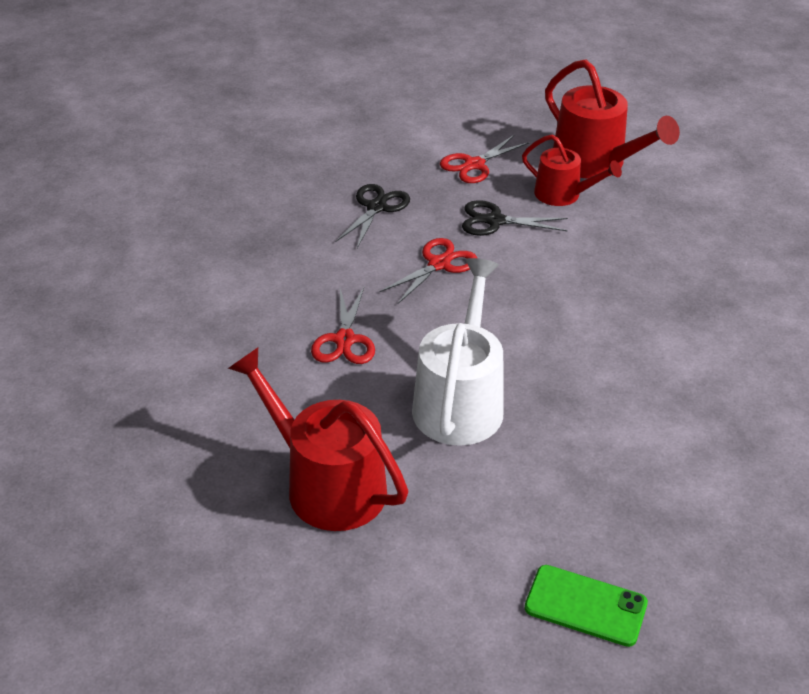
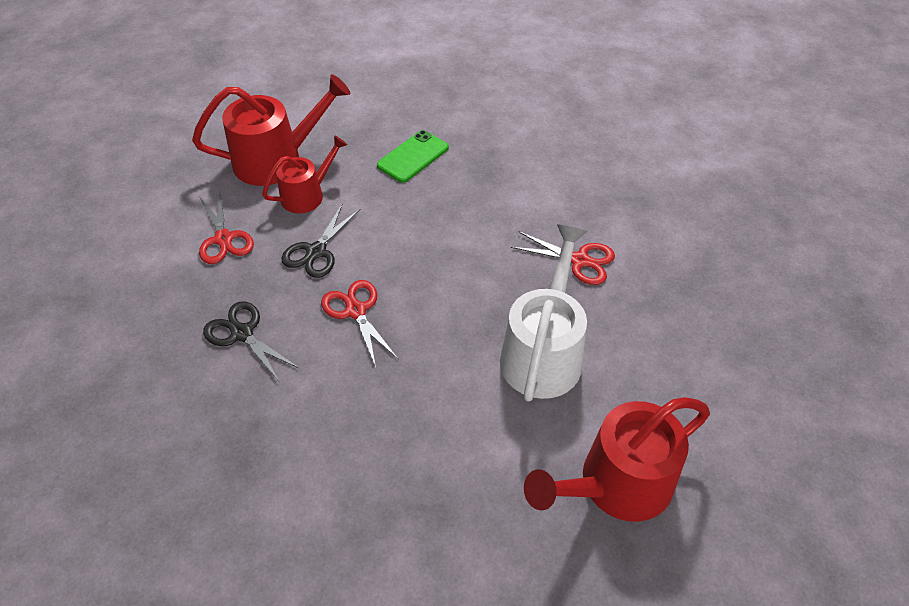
camera: 70 degrees left, 10 degrees up
red scissors [311,288,375,364] -> red scissors moved to [511,231,615,285]
white watering can [412,258,504,446] -> white watering can turned 75 degrees clockwise [500,225,587,402]
green phone [524,565,648,647] -> green phone moved to [377,130,449,183]

